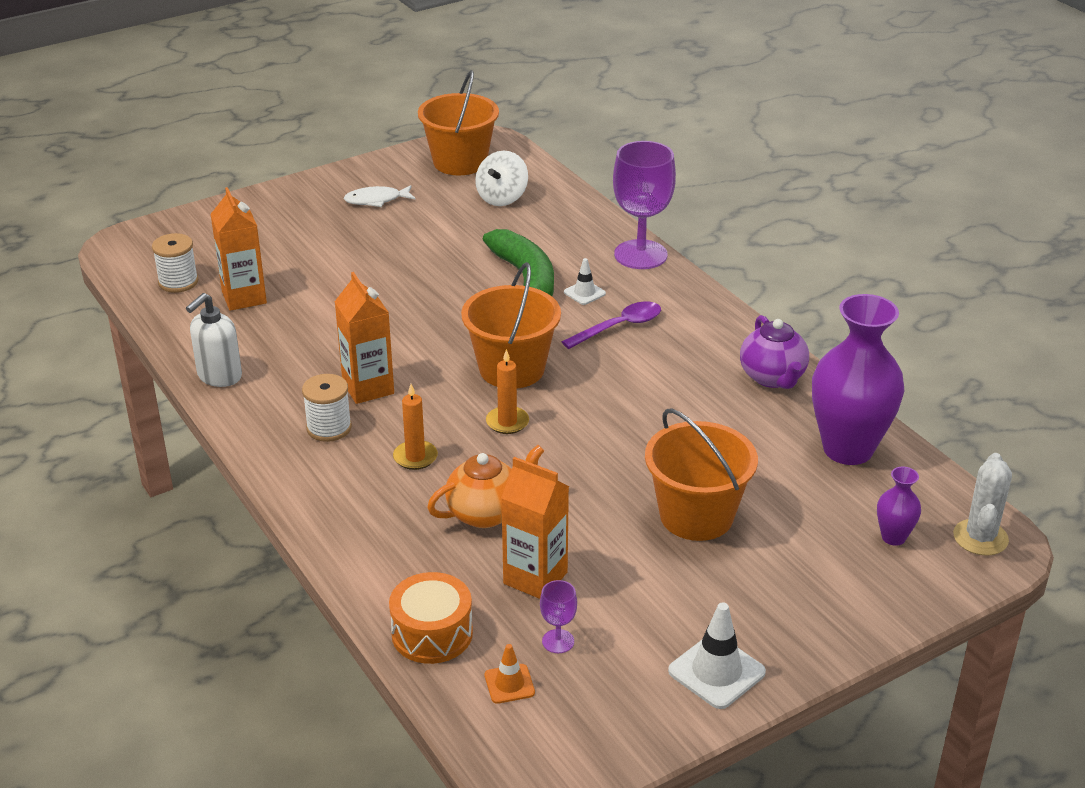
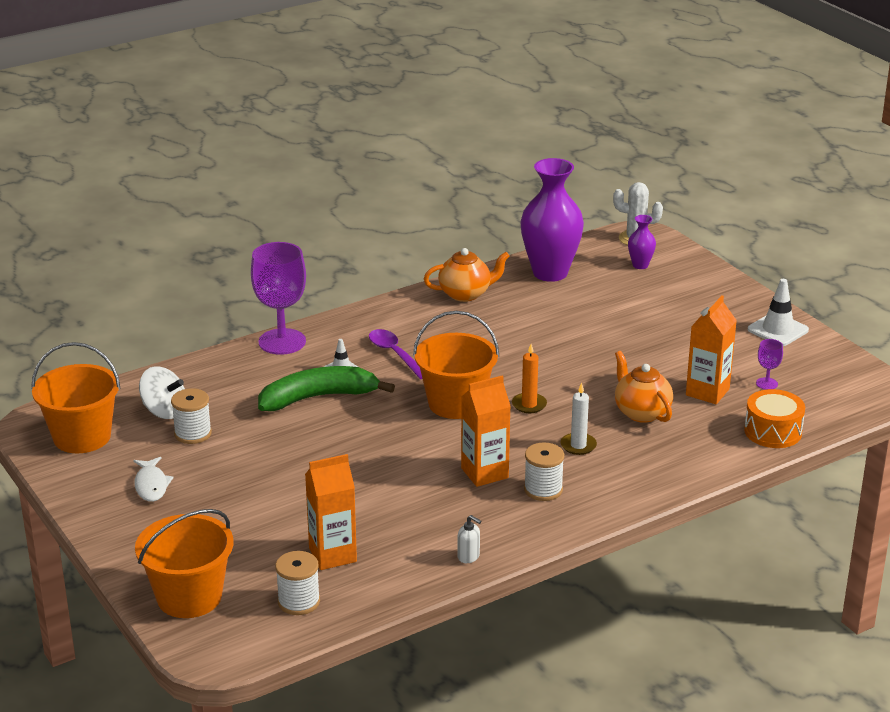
camera: 90 degrees left, 5 degrees down
white soap dispenser [186,293,242,387] -> white soap dispenser [458,515,482,563], size x0.55
orange candle [393,384,438,470] -> white candle [560,383,597,455]
orange traffic cone [484,644,535,704] -> none
orange bucket [645,409,758,541] -> orange bucket moved to [135,509,233,618]
purple teapot [740,315,809,389] -> orange teapot [424,248,510,302]
none -> white spool [171,388,212,444]

